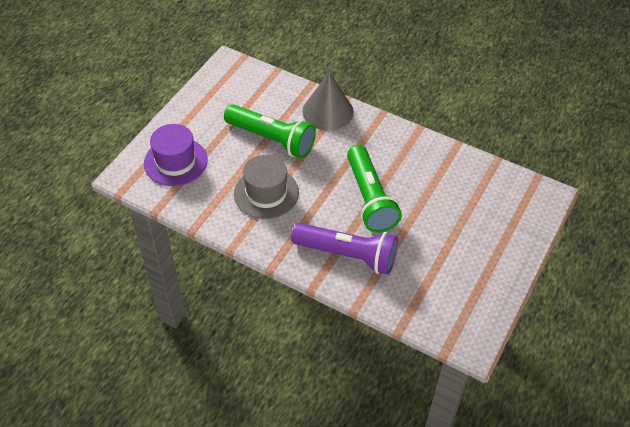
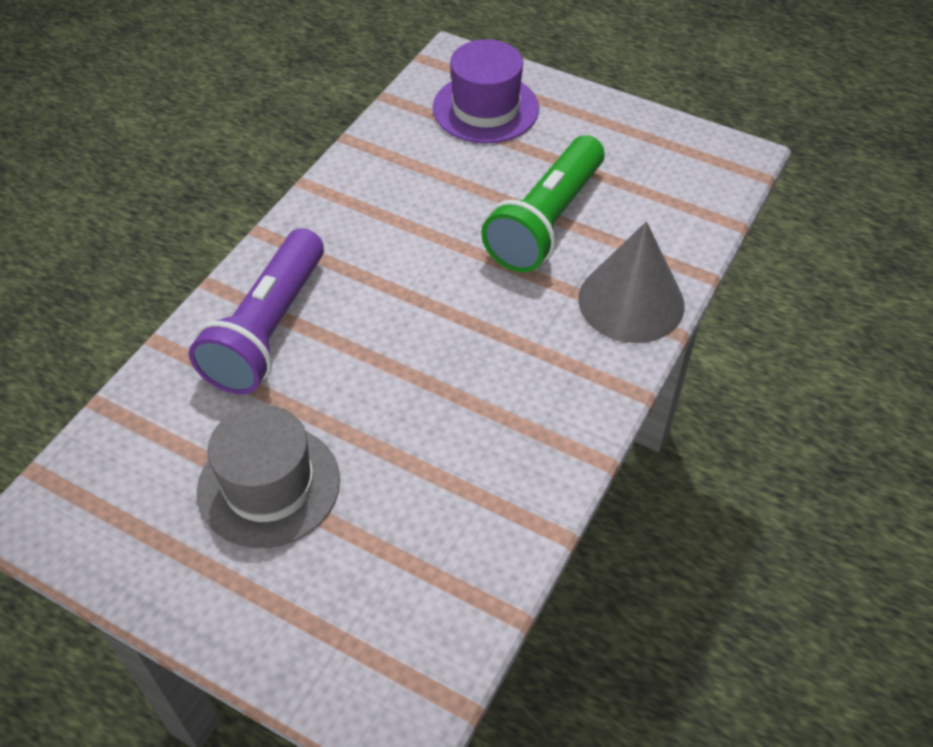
camera: 90 degrees right, 0 degrees up
grey hat [234,155,299,219] -> grey hat moved to [197,405,340,548]
green flashlight [347,145,402,233] -> none

